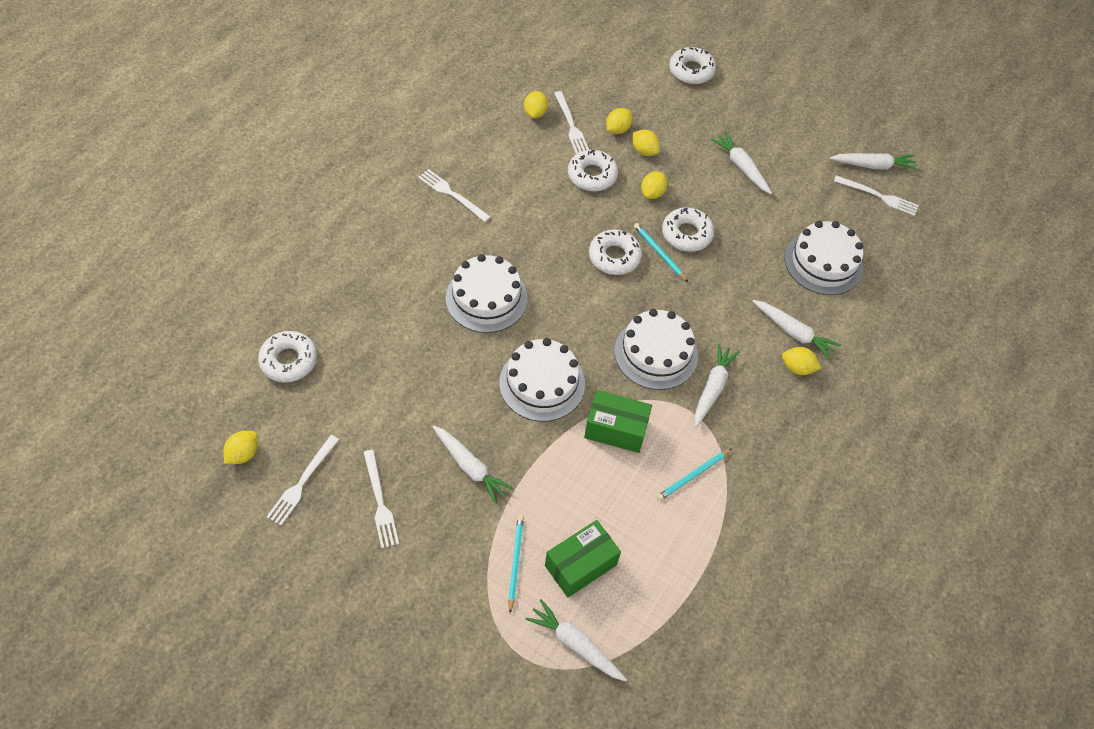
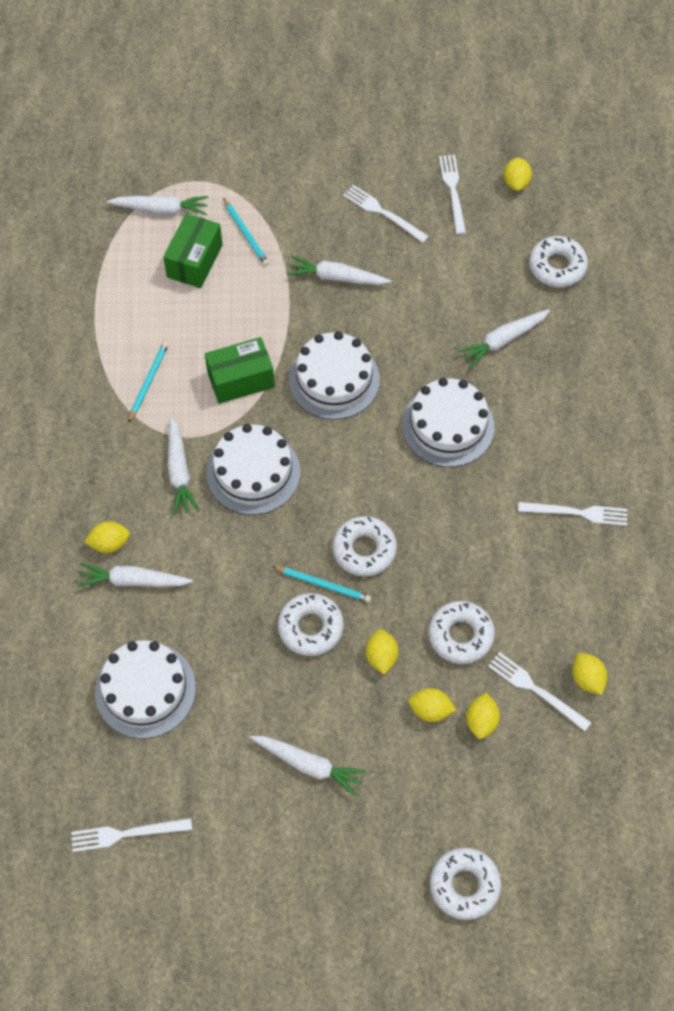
camera: 150 degrees right, 5 degrees up
white carrot [830,153,917,170] -> white carrot moved to [458,309,550,368]

